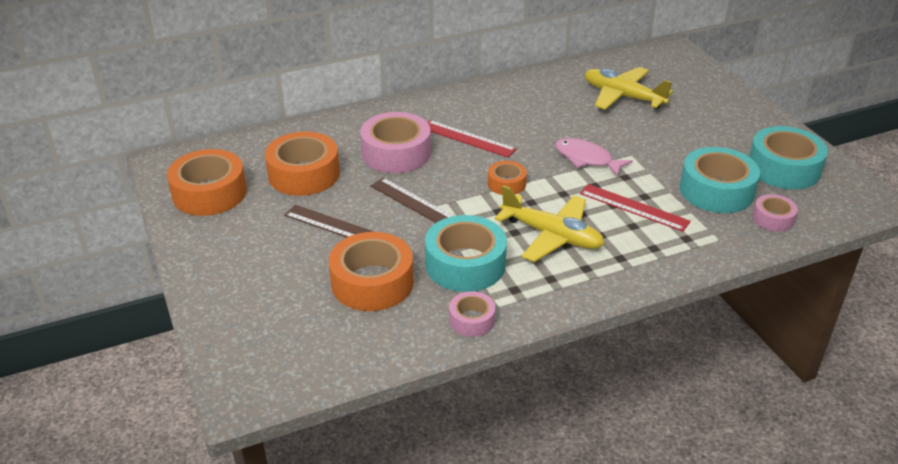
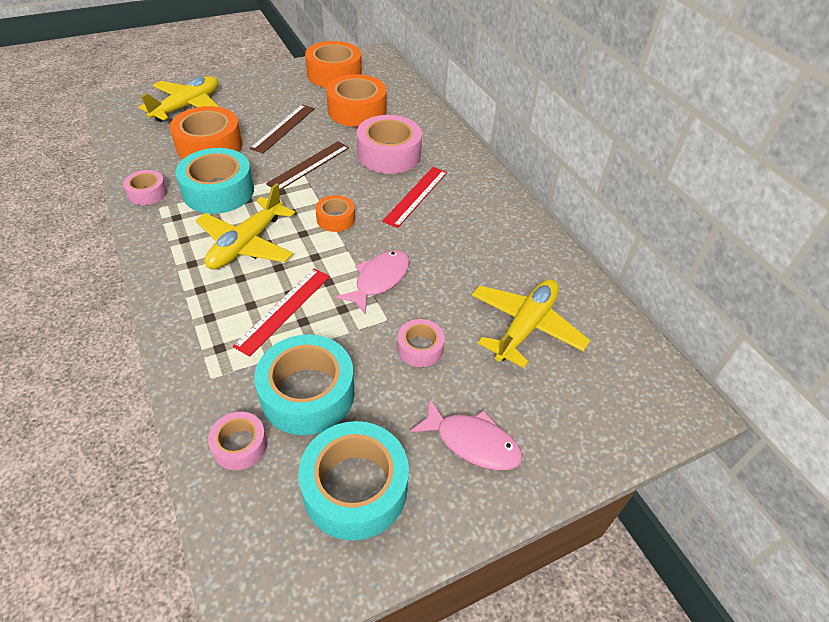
camera: 85 degrees right, 10 degrees up
none -> yellow plane [139,76,219,122]
none -> pink tape [397,319,445,367]
none -> pink fish [410,399,522,470]

